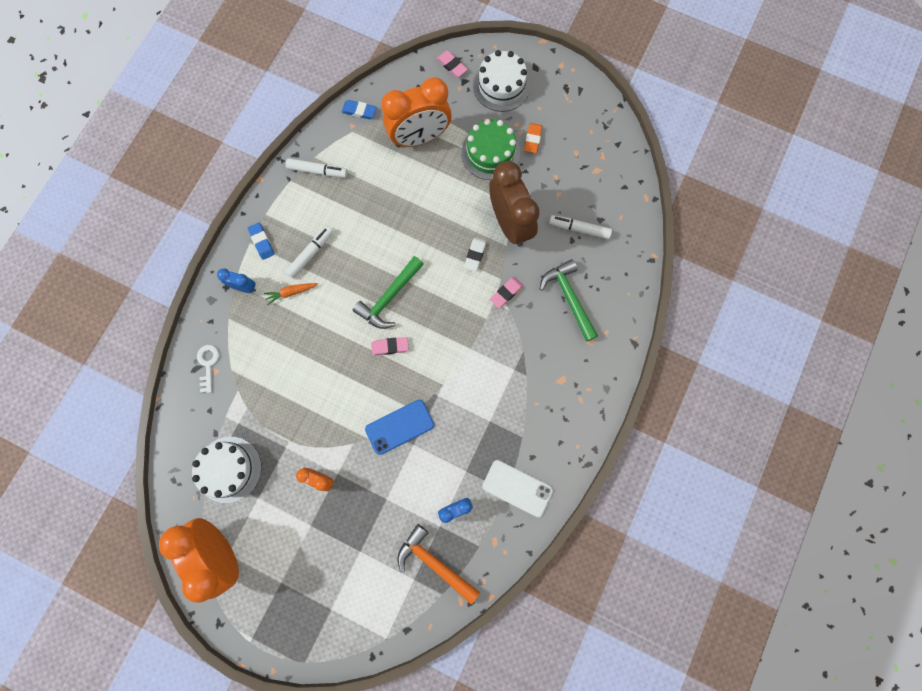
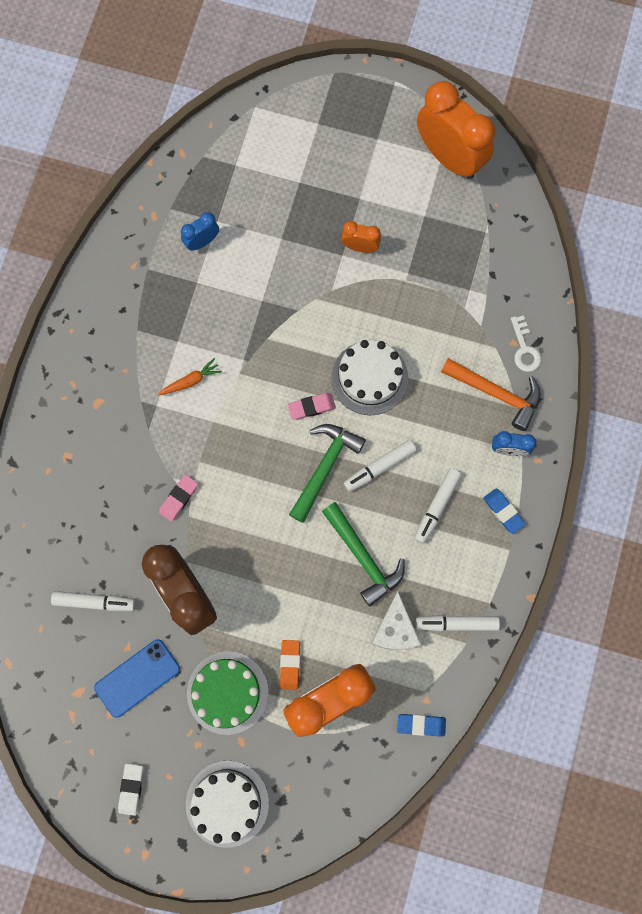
camera: 170 degrees right, 0 degrees up
white cake [192,437,262,503] -> white cake moved to [331,340,408,415]
orange carrot [264,283,318,305] -> orange carrot moved to [158,358,222,395]
blue phone [365,400,434,455] -> blue phone moved to [94,639,180,718]
orange hammer [398,524,480,604] -> orange hammer moved to [441,358,541,431]
pink eraser [437,51,468,77] -> none
white eraser [464,237,487,271] -> white eraser moved to [118,764,144,816]
white phone [482,460,553,517] -> none
orange eraser [524,123,542,153] -> orange eraser moved to [280,640,300,690]
green hammer [540,259,598,342] -> green hammer moved to [322,502,405,607]
none -> white marker [344,440,417,492]
none -> white cheese [371,591,421,650]

